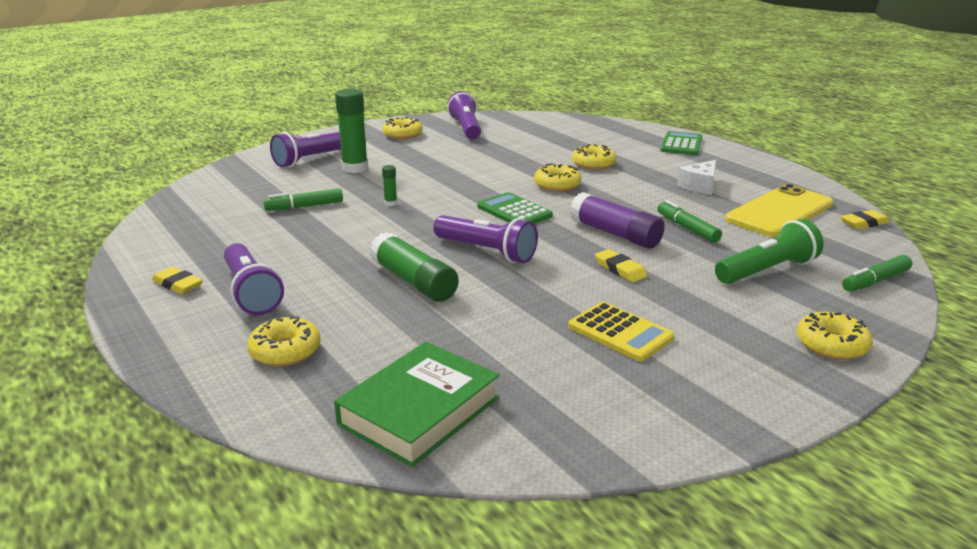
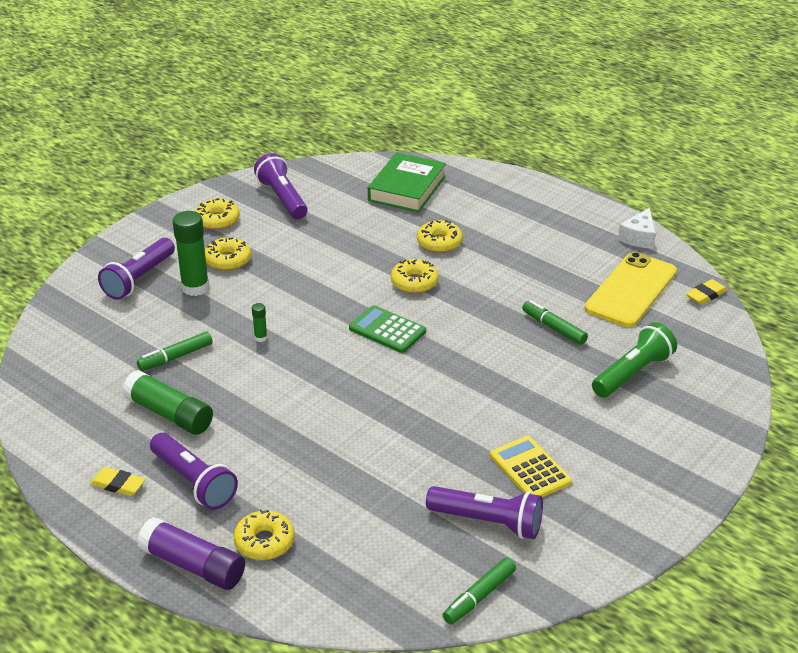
camera: 15 degrees left, 10 degrees up
green book [334,342,500,467] -> green book moved to [368,152,446,212]
green glue stick [370,232,459,302] -> green glue stick moved to [122,370,213,435]
purple flashlight [433,215,538,263] -> purple flashlight moved to [426,486,543,539]
yellow calculator [568,302,674,362] -> yellow calculator turned 150 degrees counterclockwise [490,436,572,497]
purple glue stick [570,192,665,249] -> purple glue stick moved to [137,517,245,590]
yellow eraser [595,249,647,282] -> none
green calculator [660,131,702,155] -> none
white cheese [677,160,716,195] -> white cheese moved to [618,208,656,248]
yellow donut [797,312,873,360] -> yellow donut moved to [205,237,251,271]
green marker [842,255,912,292] -> green marker moved to [443,558,516,624]

